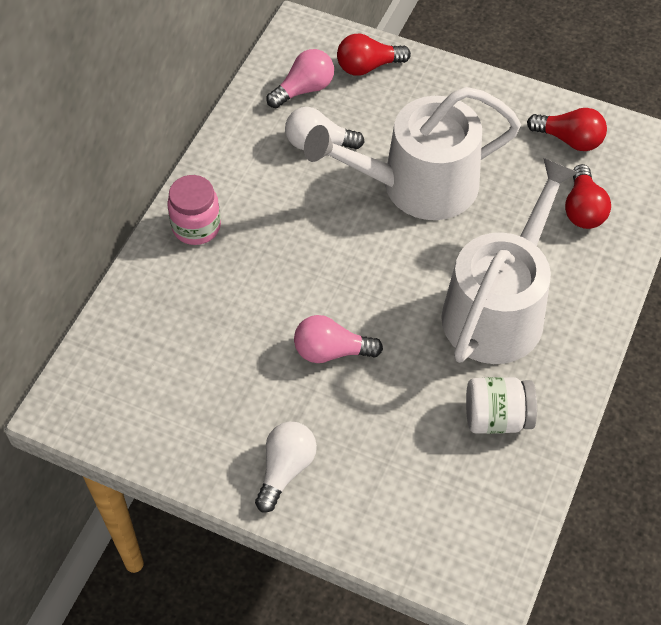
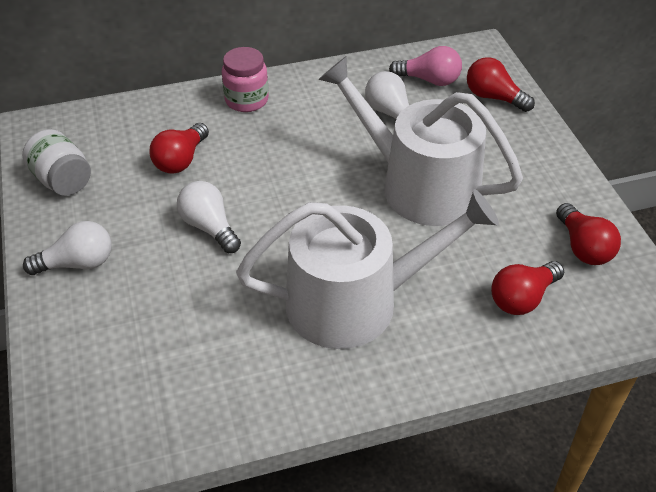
camera: 50 degrees right, 10 degrees down
pink light bulb [294,315,383,363] -> white light bulb [177,181,241,253]
white jar [466,377,537,434] -> white jar moved to [22,129,91,196]
none -> red light bulb [149,123,209,174]

